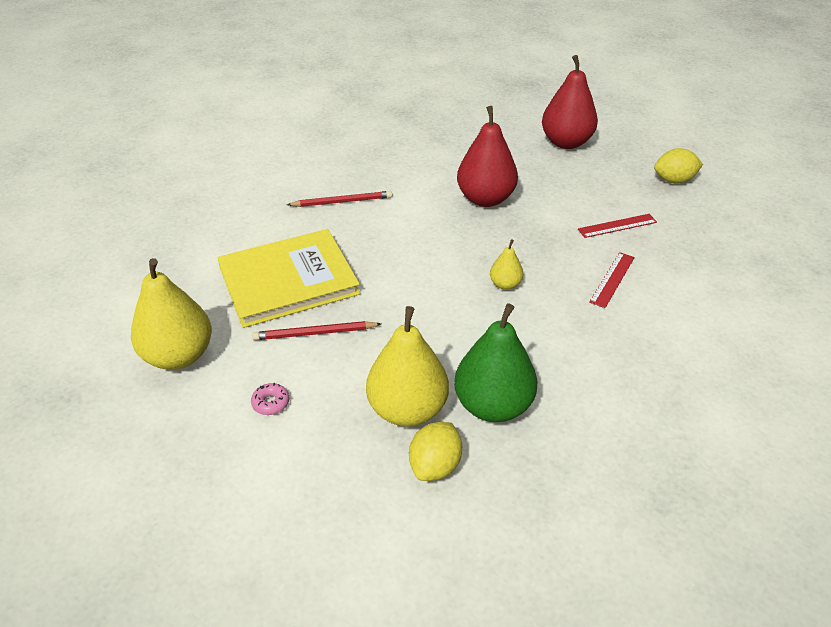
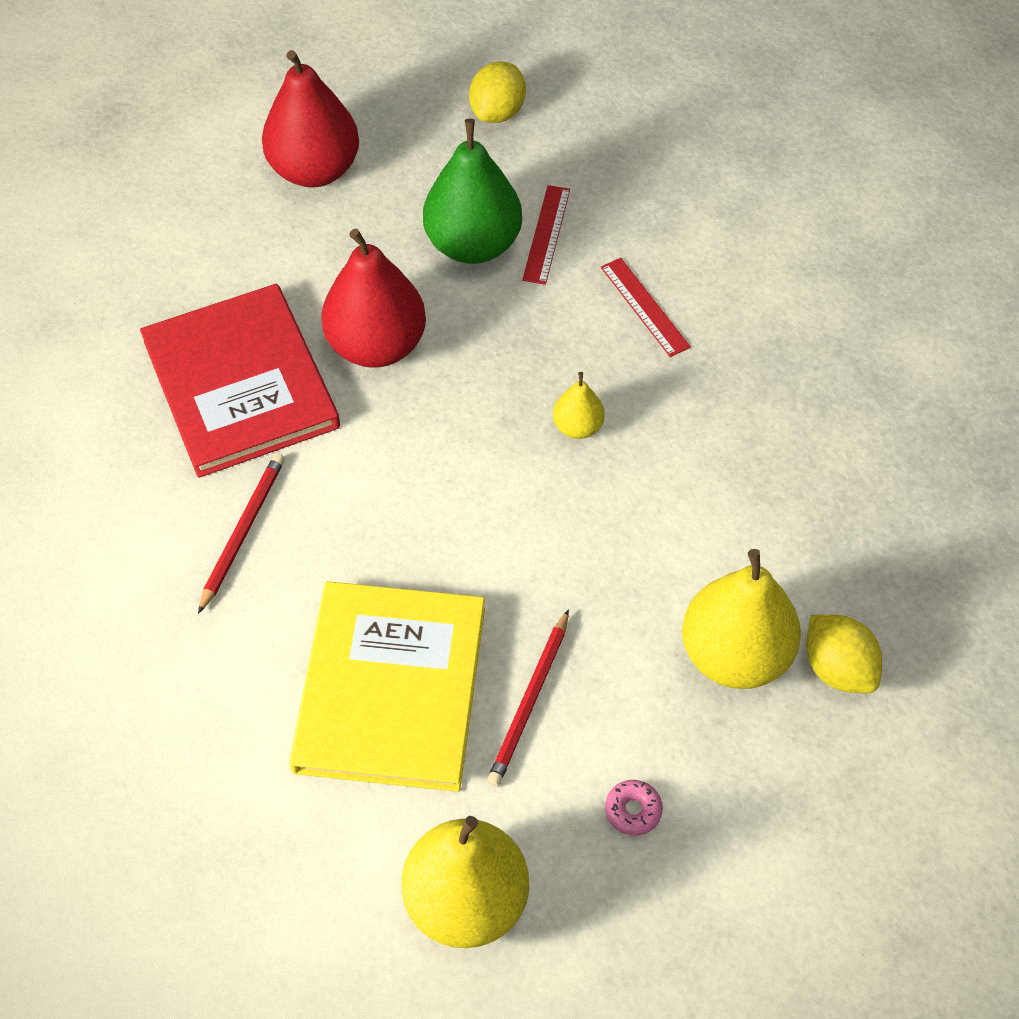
camera: 60 degrees left, 15 degrees up
green pear [454,303,538,422] -> green pear moved to [423,119,522,264]
none -> red book [140,284,340,478]

